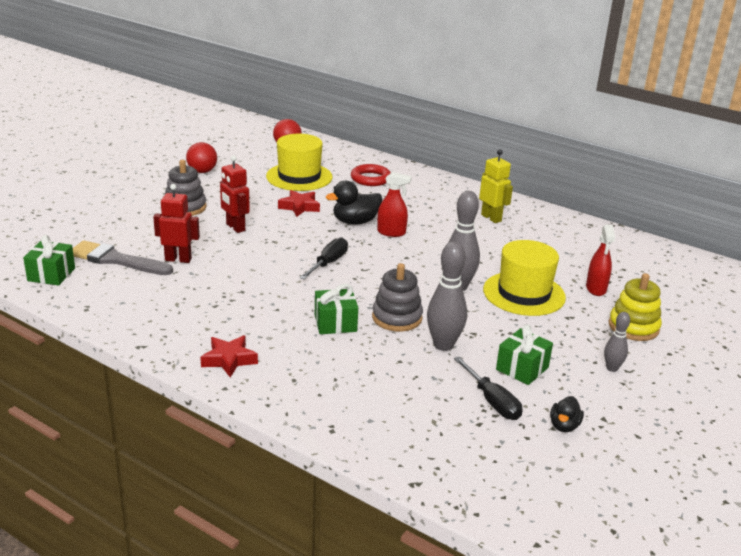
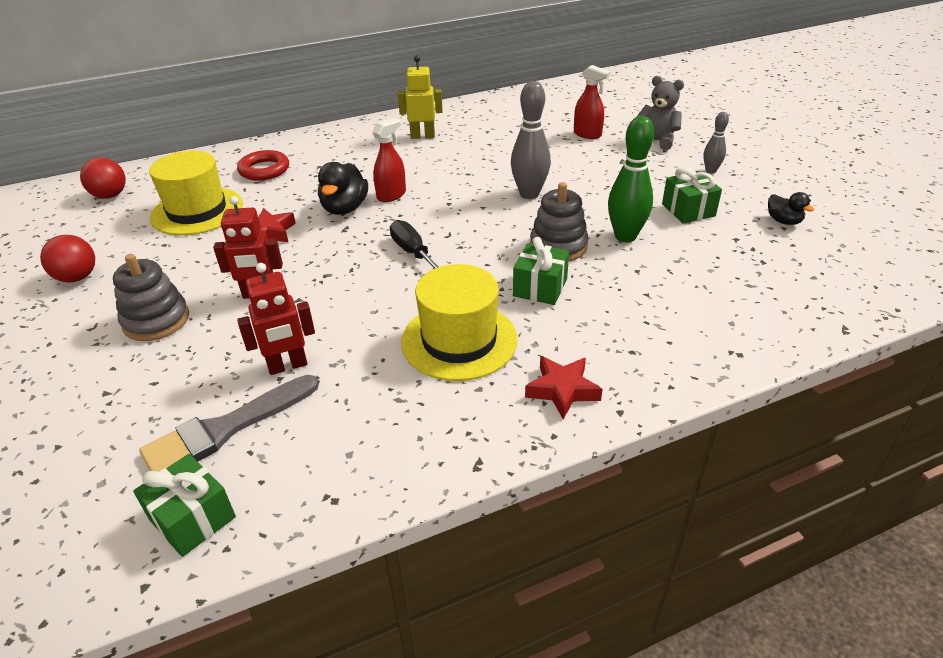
camera: 55 degrees left, 10 degrees up
red robot [153,184,200,263] -> red robot turned 150 degrees counterclockwise [237,263,315,375]
grey bowling pin [427,241,467,351] -> green bowling pin [608,116,654,242]
black screwdriver [454,357,523,420] -> none
yellow hat [483,240,566,316] -> yellow hat moved to [401,264,518,381]
yellow stacking toy [609,273,662,341] -> grey teddy bear [637,76,684,150]

